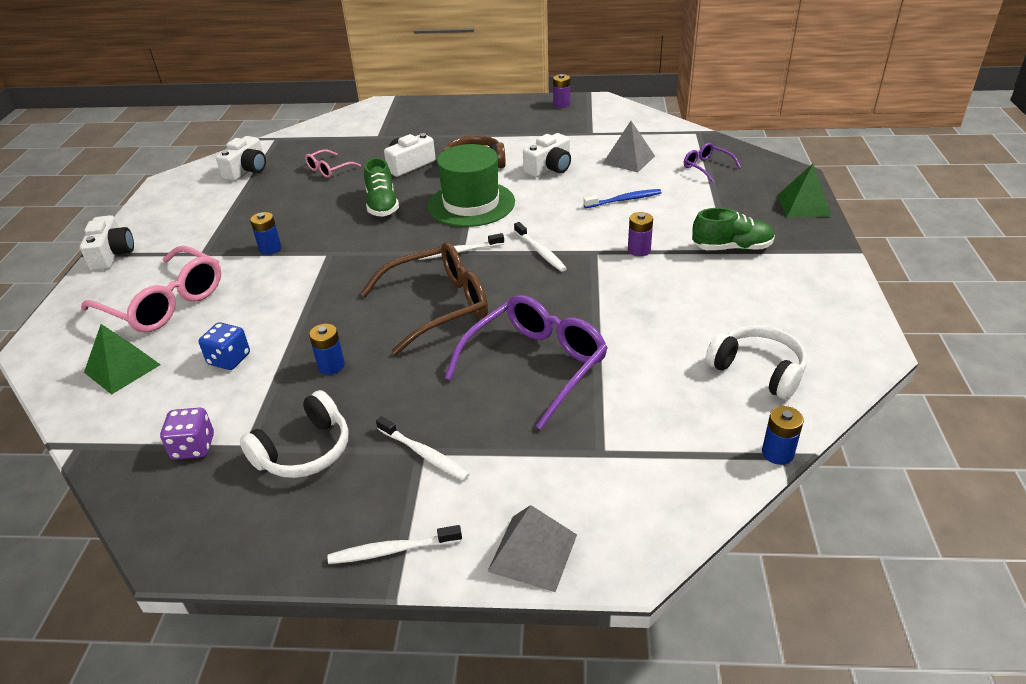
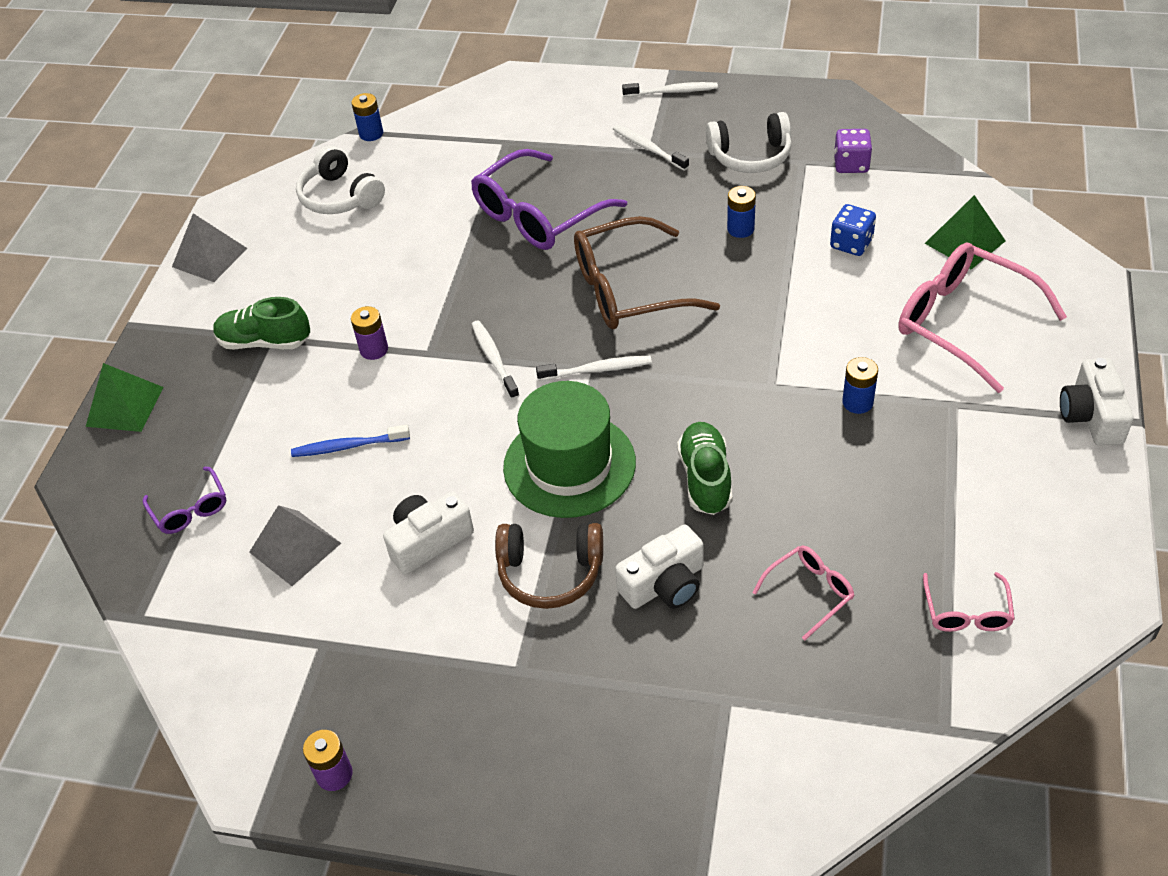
camera: 170 degrees left, 10 degrees up
white camera [216,136,266,181] -> pink glasses [923,572,1015,632]
white headphones [240,390,348,478] -> white headphones turned 150 degrees counterclockwise [706,112,792,173]
grey pyramid [487,505,577,592] -> grey pyramid moved to [172,213,247,282]

